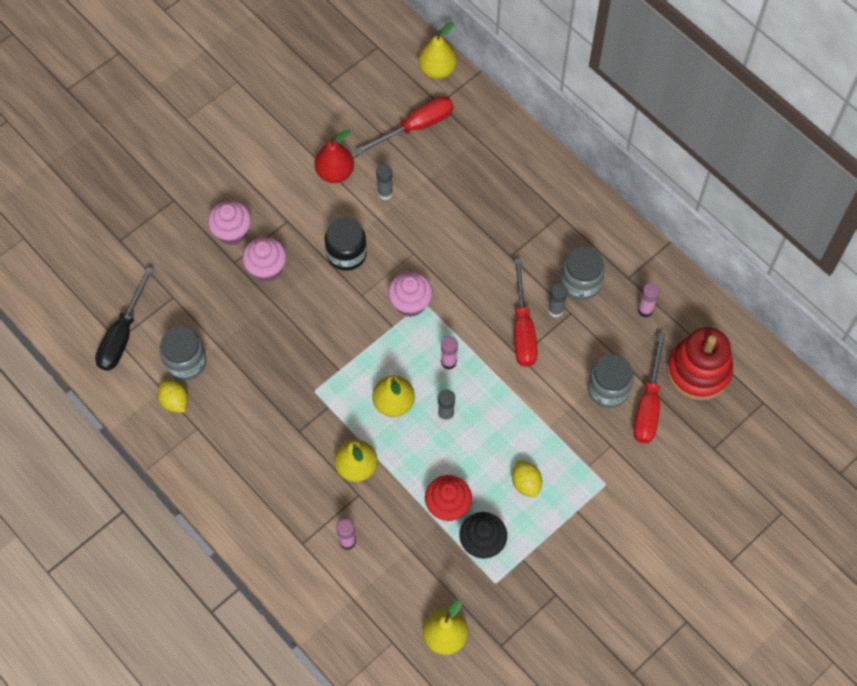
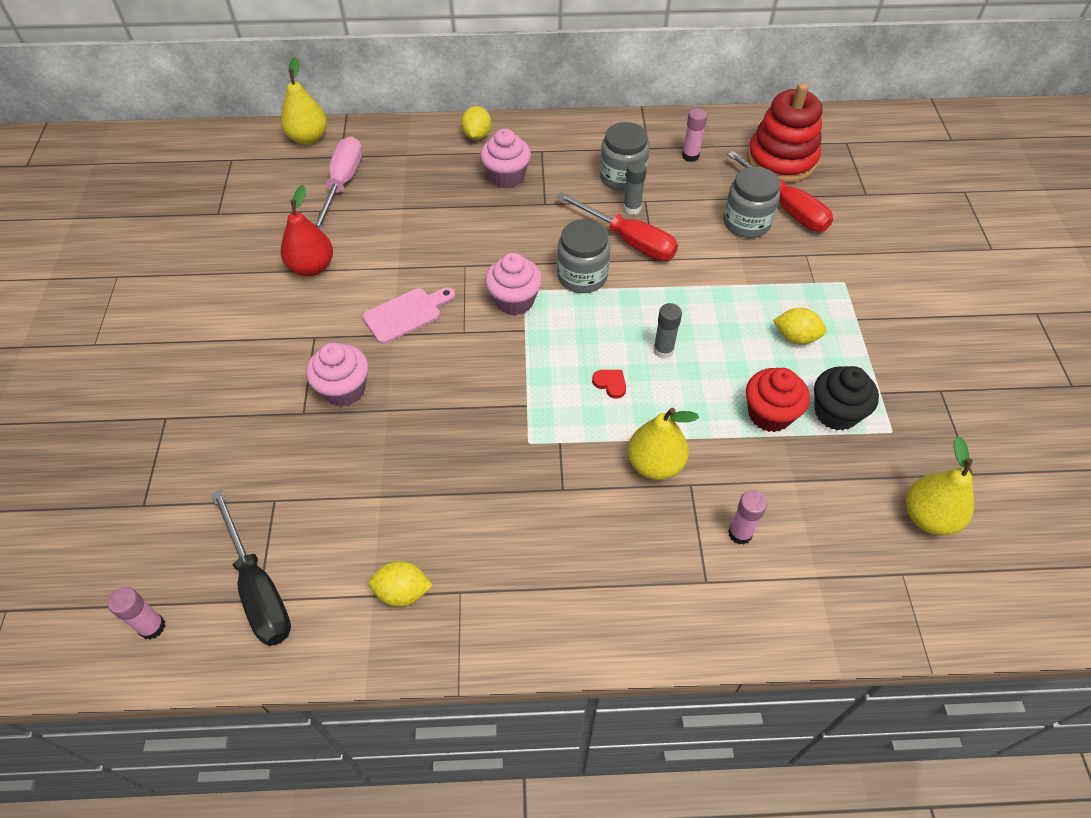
camera: 50 degrees left, 10 degrees down
grey jar [160,327,206,380] -> grey jar moved to [557,219,610,293]
pink cupcake [208,201,251,245] -> pink cupcake moved to [480,129,531,188]
black jar [325,217,367,271] -> pink cutting board [362,287,455,344]
red screwdriver [355,96,454,155] -> pink screwdriver [314,136,363,230]
yellow pear [372,375,415,417] -> red heart [592,370,626,399]
grey glue stick [376,164,393,200] -> none
pink glue stick [441,336,458,369] -> pink glue stick moved to [108,587,165,639]
none -> yellow lemon [461,106,491,140]

